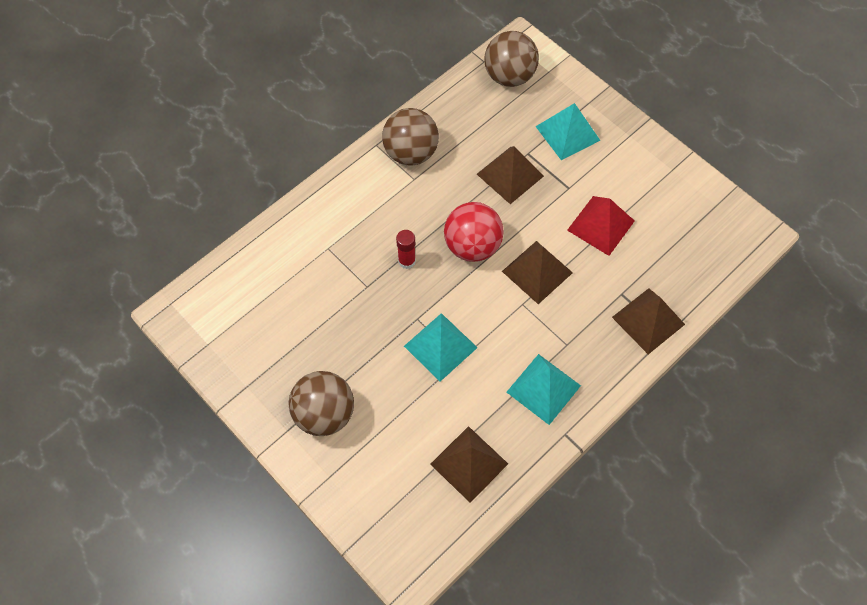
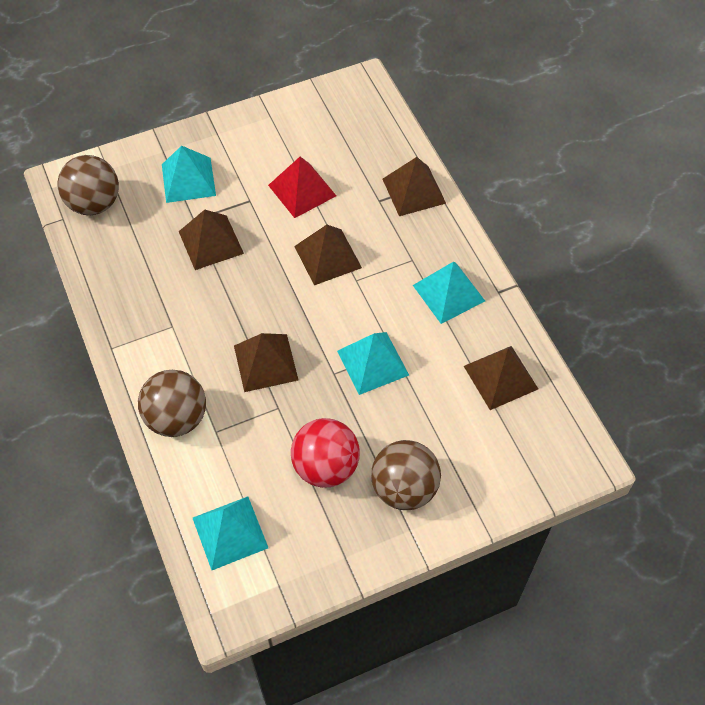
camera: 70 degrees left, 5 degrees down
brown ball [382,108,439,166] -> brown ball moved to [138,370,206,437]
red glue stick [396,230,416,269] -> brown pyramid [234,333,298,392]
red ball [444,202,504,262] -> red ball moved to [291,418,360,488]
none -> turquoise pyramid [193,497,268,570]

